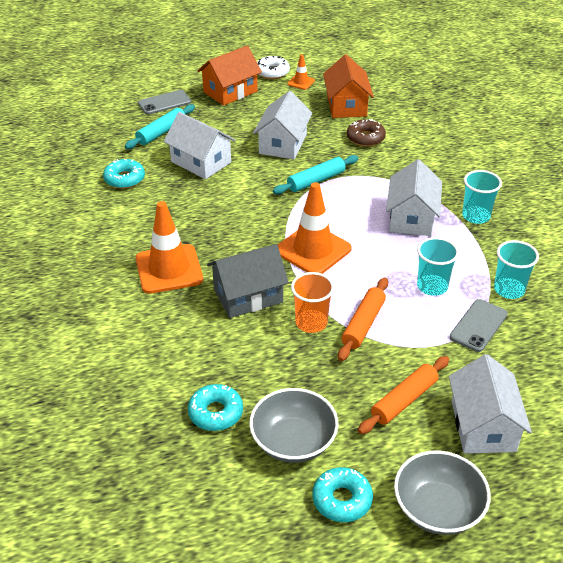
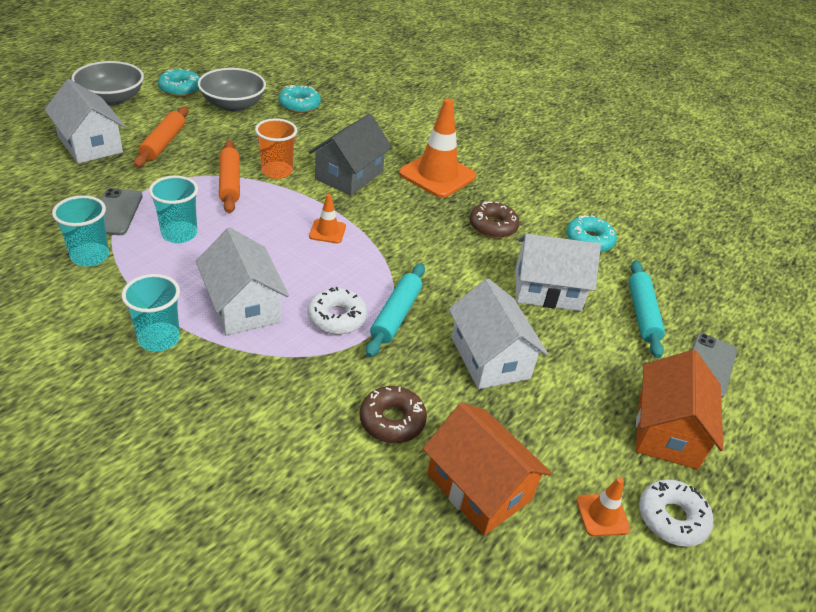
camera: 140 degrees right, 0 degrees up
orange traffic cone [278,182,352,274] -> orange traffic cone [309,194,346,243], size x0.48
none -> white donut [308,287,367,334]
none -> brown donut [470,201,519,238]

